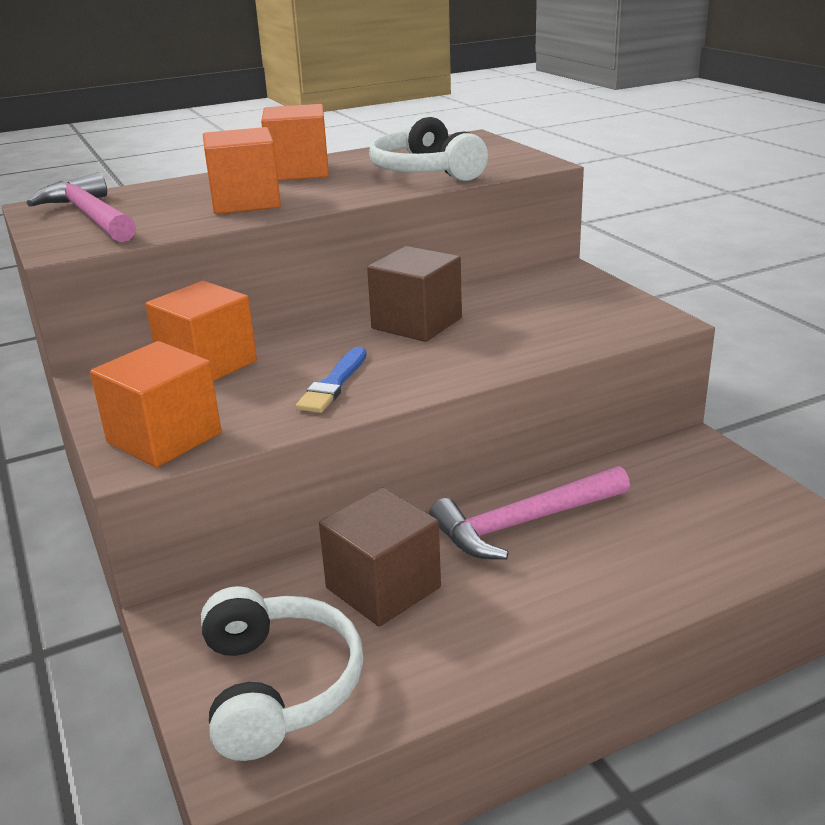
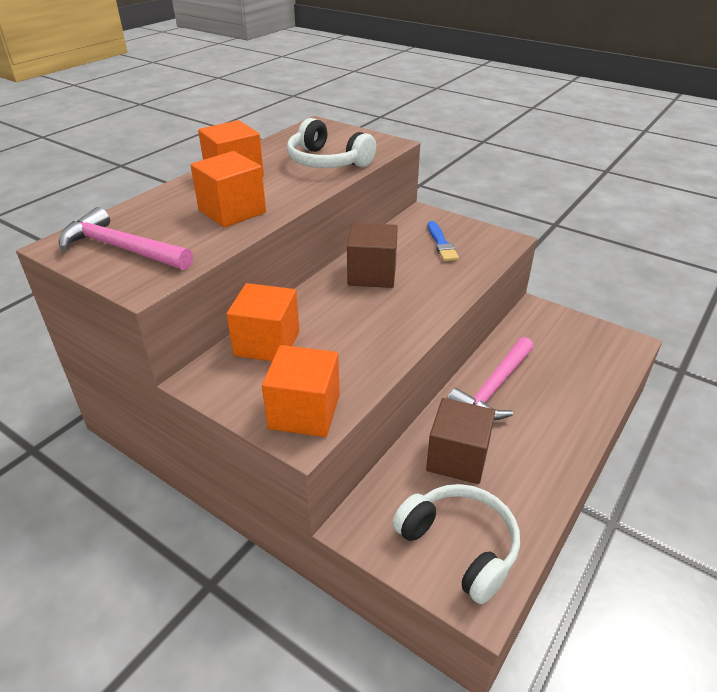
camera: 30 degrees left, 10 degrees up
blue brush [296,347,367,413] -> blue brush moved to [428,221,459,261]

